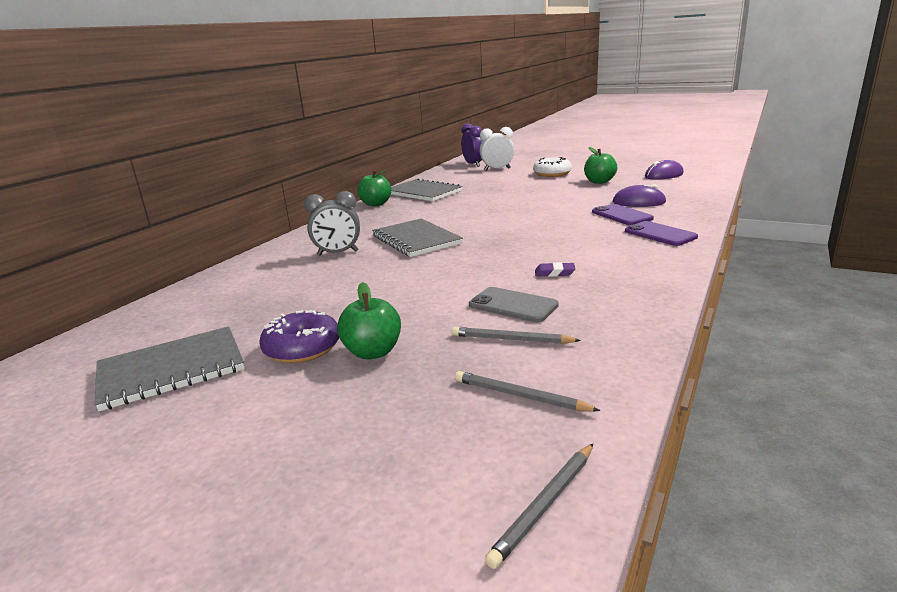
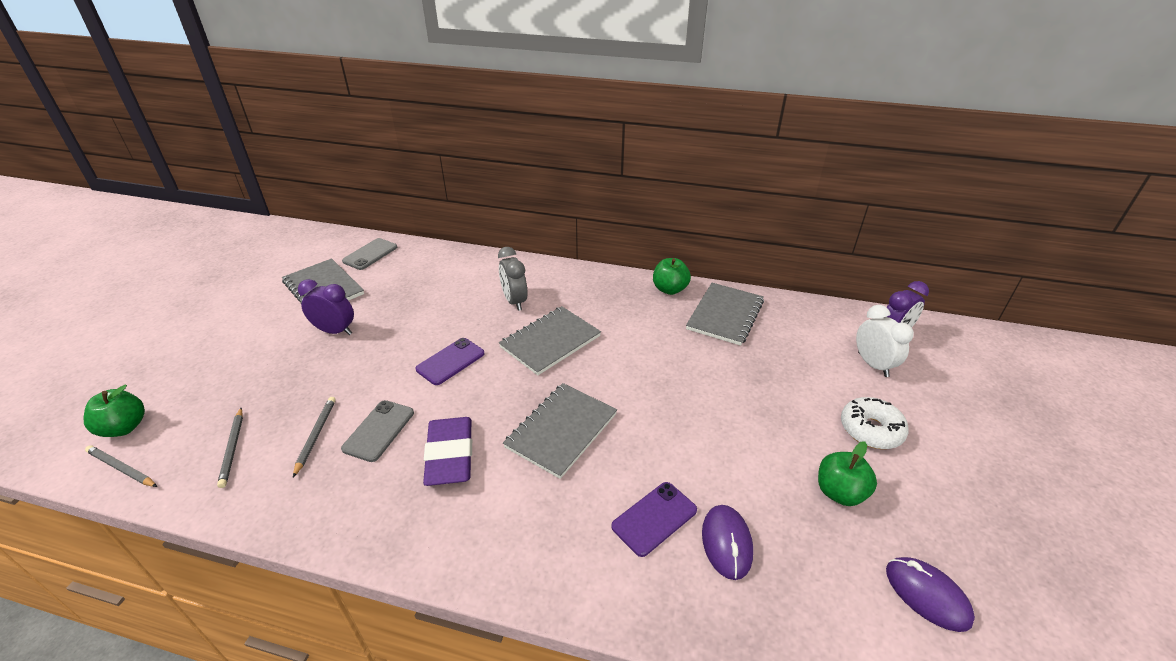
camera: 75 degrees right, 15 degrees up
purple donut [260,310,339,363] -> purple clock [298,279,354,335]
green apple [337,282,401,359] -> green apple moved to [83,385,145,437]
grey pencil [455,371,601,412] -> grey pencil turned 150 degrees clockwise [217,408,243,488]
purple eraser [535,262,575,277] -> purple eraser [423,417,472,486], size x2.32
purple phone [625,221,698,246] -> purple phone moved to [416,338,484,385]
none -> grey phone [342,238,397,270]
none -> grey notebook [503,383,617,479]

